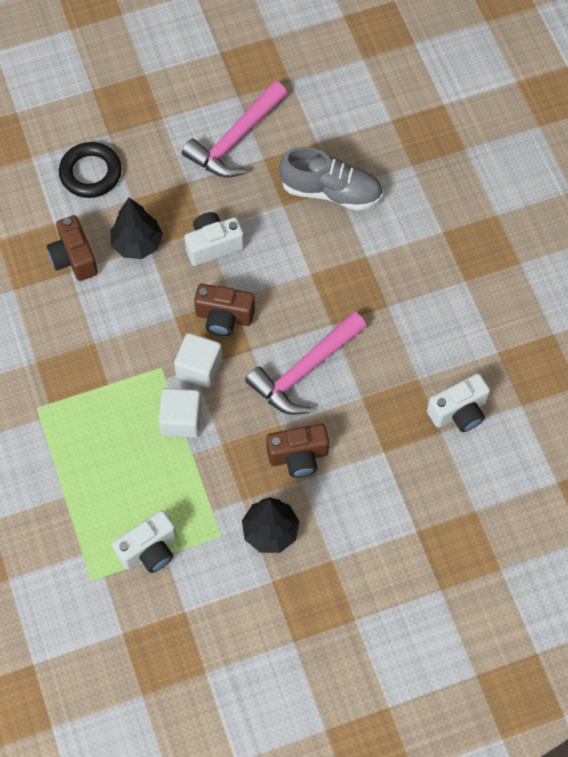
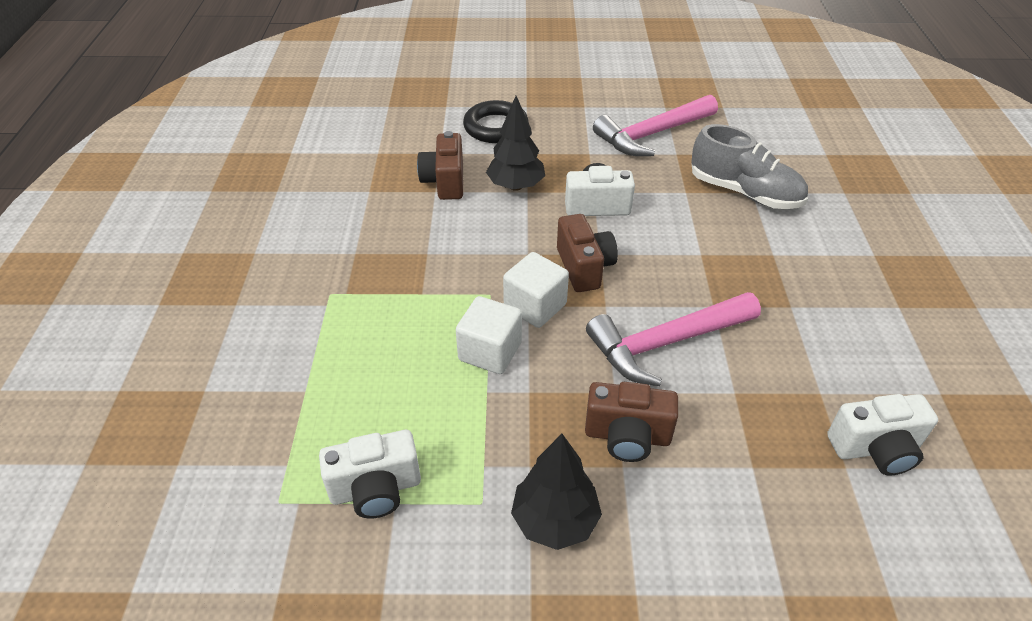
camera: 20 degrees right, 20 degrees down
brown camera [194,284,255,336] -> brown camera turned 135 degrees counterclockwise [557,214,618,292]

